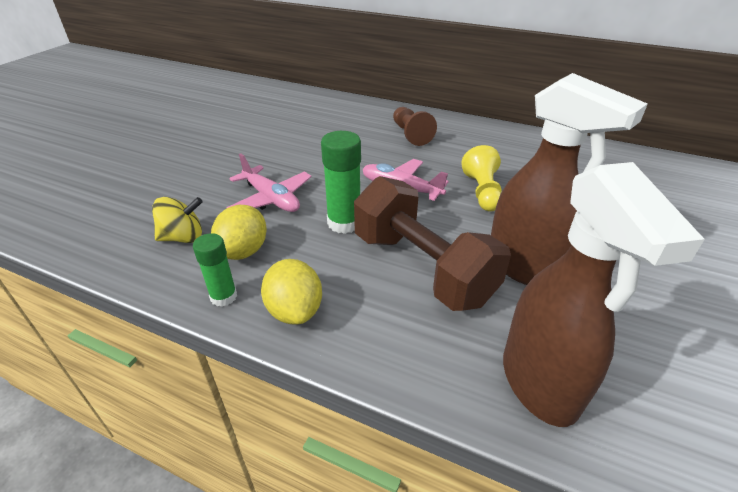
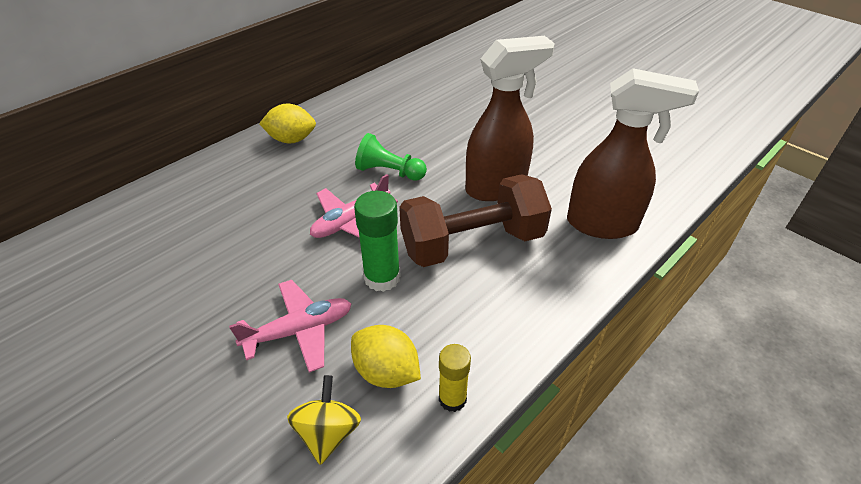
camera: 70 degrees left, 5 degrees up
green glue stick [193,233,237,307] -> yellow glue stick [439,344,471,412]
yellow lemon [261,259,322,324] -> yellow lemon moved to [259,103,316,144]
brown pawn [393,107,437,146] -> none
yellow pawn [461,145,502,211] -> green pawn [355,133,427,181]

